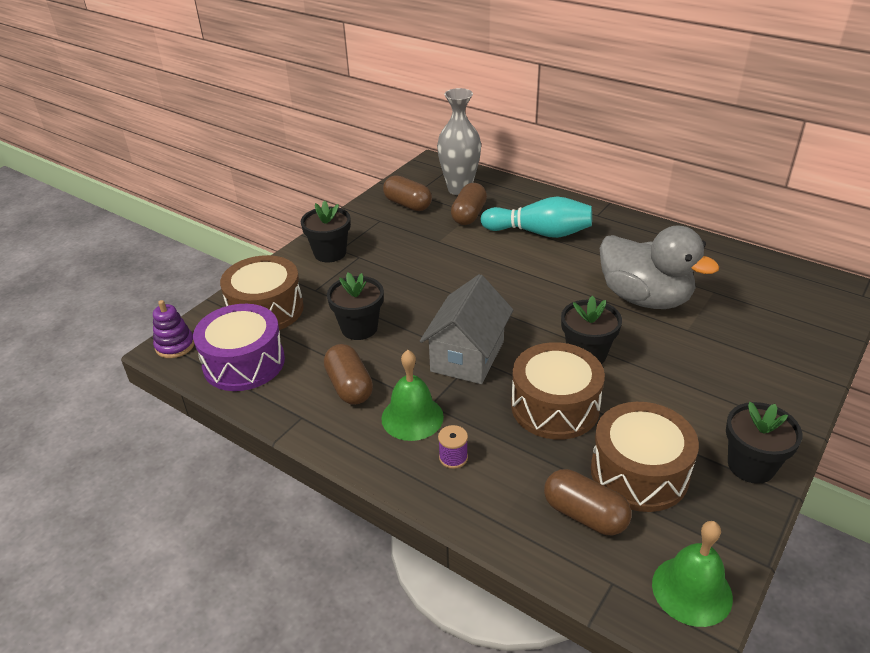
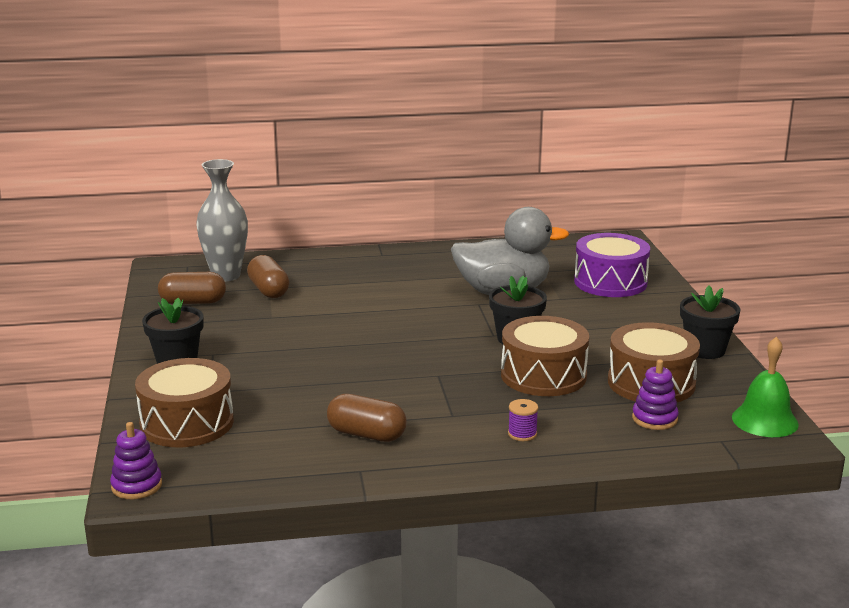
camera: 45 degrees left, 15 degrees down
purple drum [193,304,285,391] -> purple drum moved to [574,233,650,297]
black flower pot [327,272,384,340] -> none
green bell [381,350,444,441] -> none
grey house [420,274,513,384] -> none
turquoise bowling pin [480,197,592,238] -> none
brown capsule [544,469,631,535] -> purple stacking toy [632,360,679,430]

